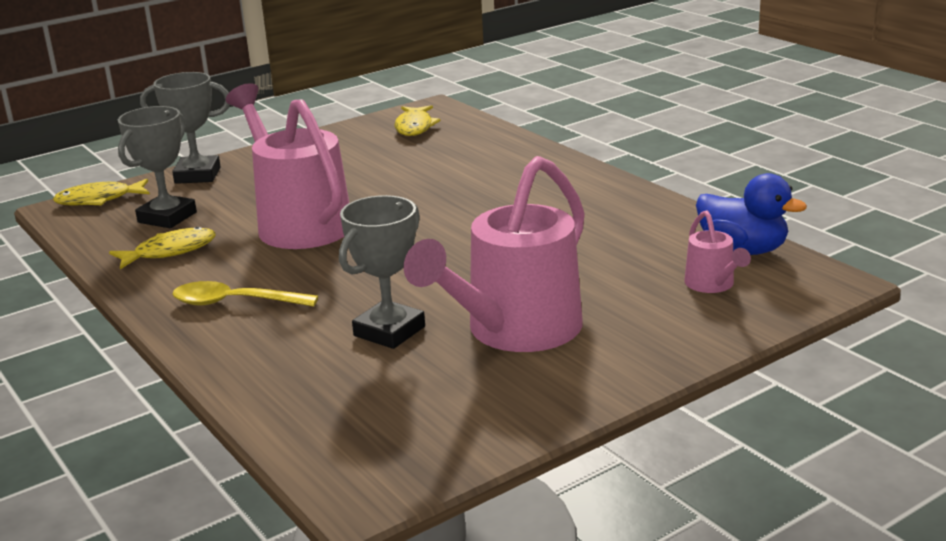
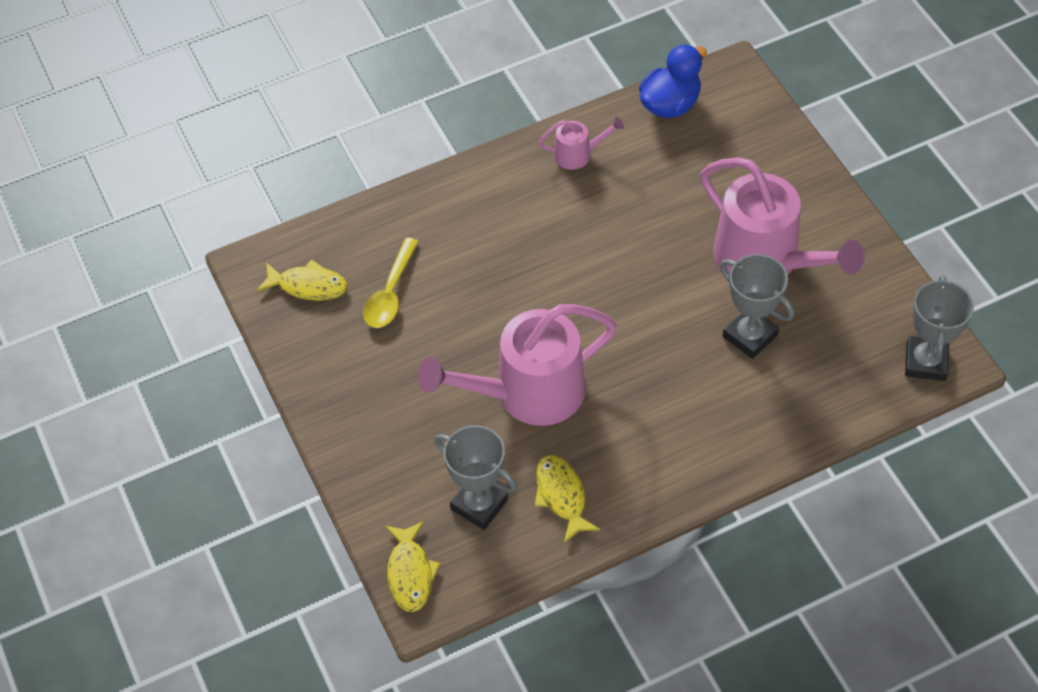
camera: 80 degrees left, 30 degrees up
grey trophy [140,72,230,184] -> grey trophy moved to [905,275,974,381]
yellow spoon [173,281,318,307] -> yellow spoon moved to [363,238,419,328]
pink watering can [684,210,751,293] -> pink watering can moved to [538,117,624,170]

